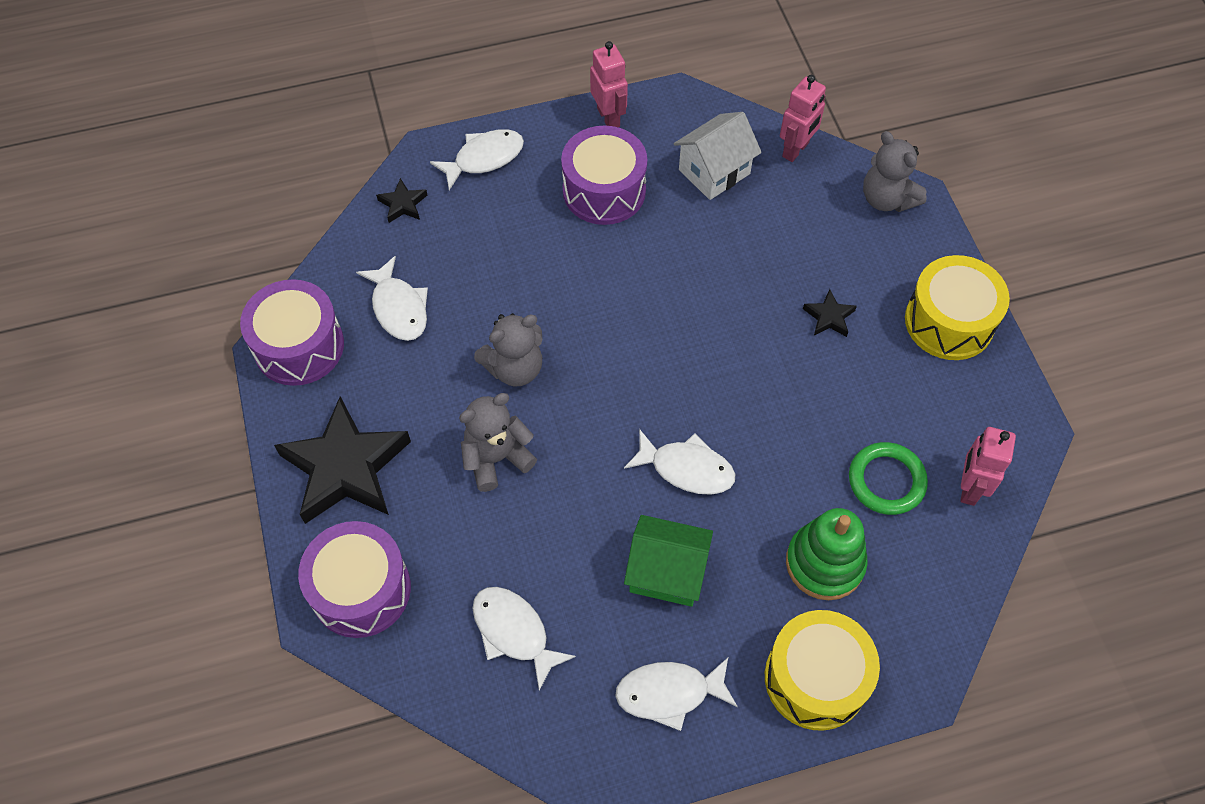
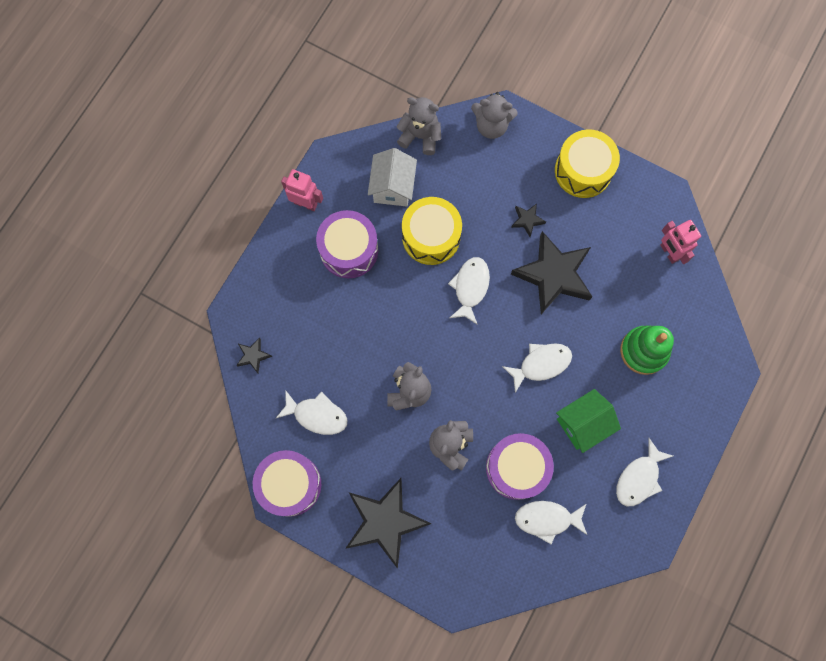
camera: 45 degrees left, 15 degrees up
purple drum [298,521,411,638] -> purple drum moved to [486,433,554,500]
white fish [430,129,524,190] -> white fish moved to [448,257,490,325]
yellow drum [765,610,880,731] -> yellow drum moved to [402,197,462,265]
pink robot [780,75,826,162] -> grey teddy bear [396,97,441,155]
green ring [849,442,928,515] -> none
none -> black star [511,231,593,314]

